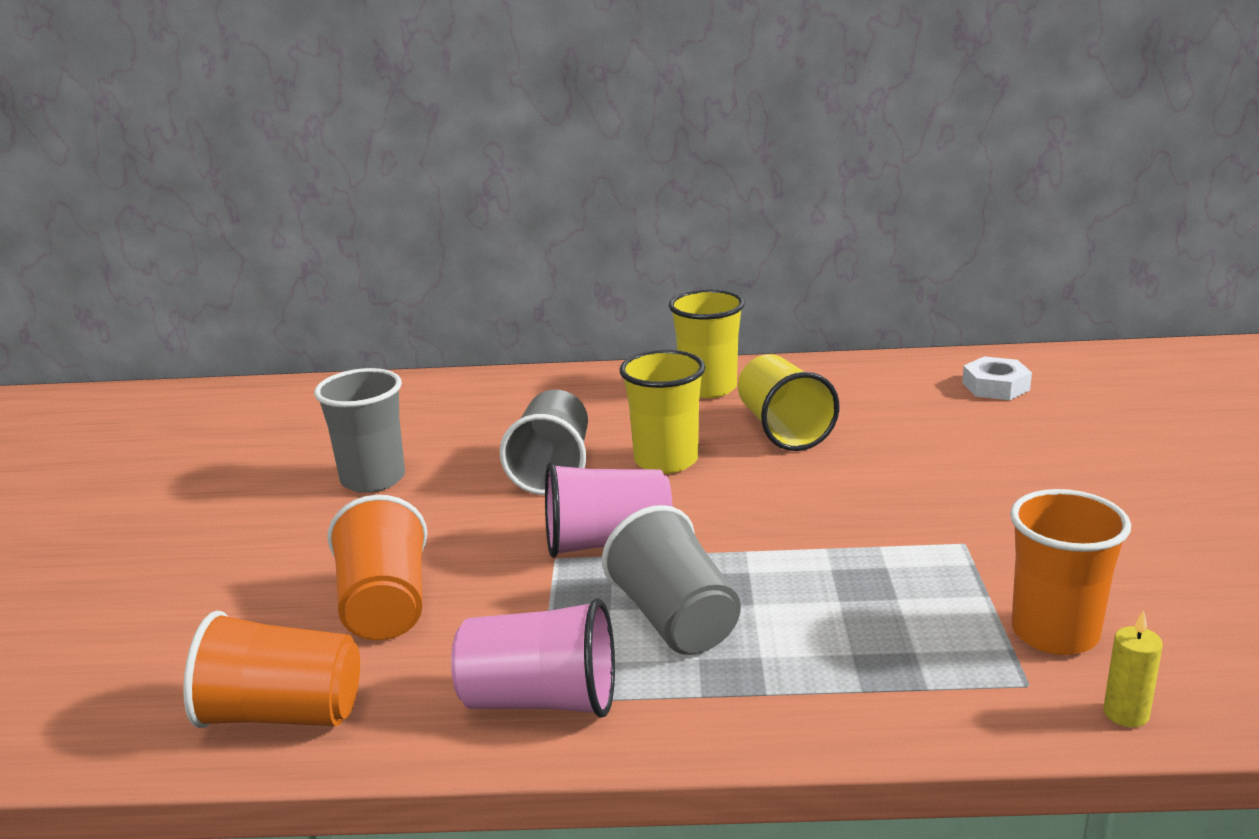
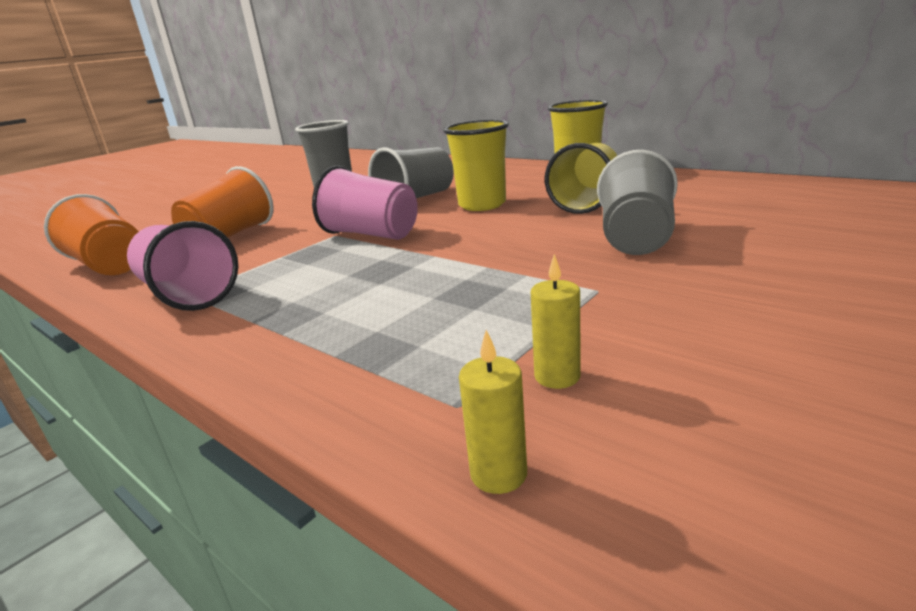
camera: 40 degrees right, 0 degrees up
grey cup [602,505,741,655] -> grey cup moved to [597,150,678,255]
white nut [962,356,1032,400] -> none
orange cup [1010,489,1131,655] -> yellow candle [531,254,580,389]

